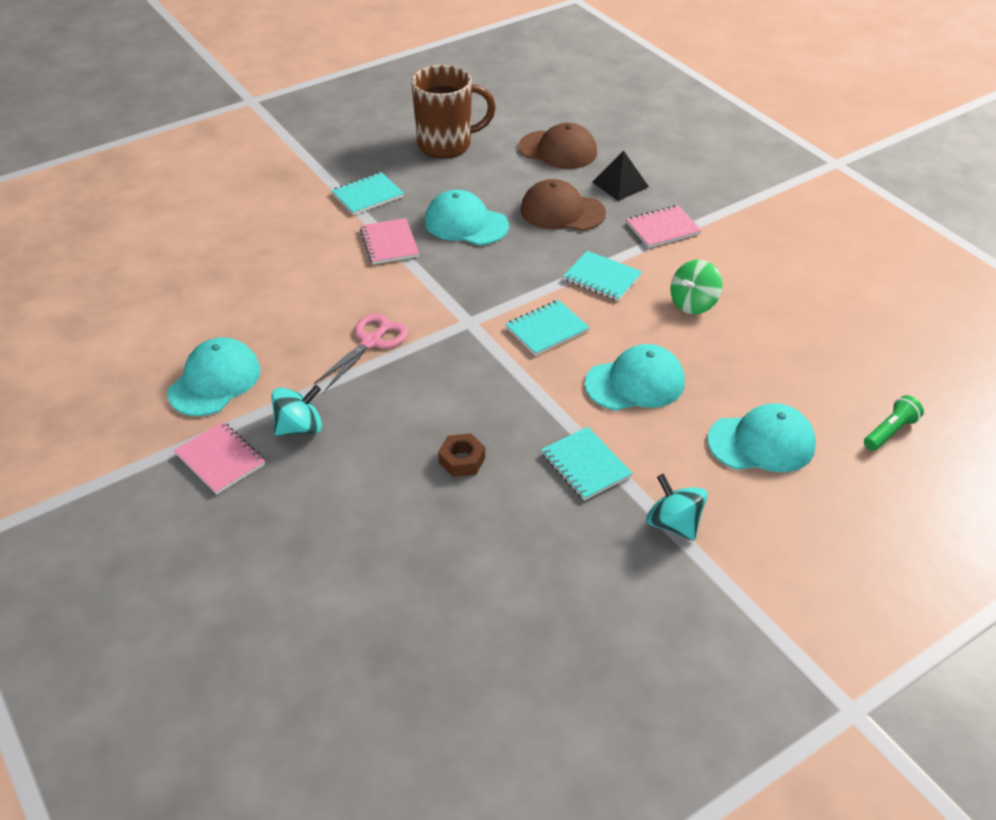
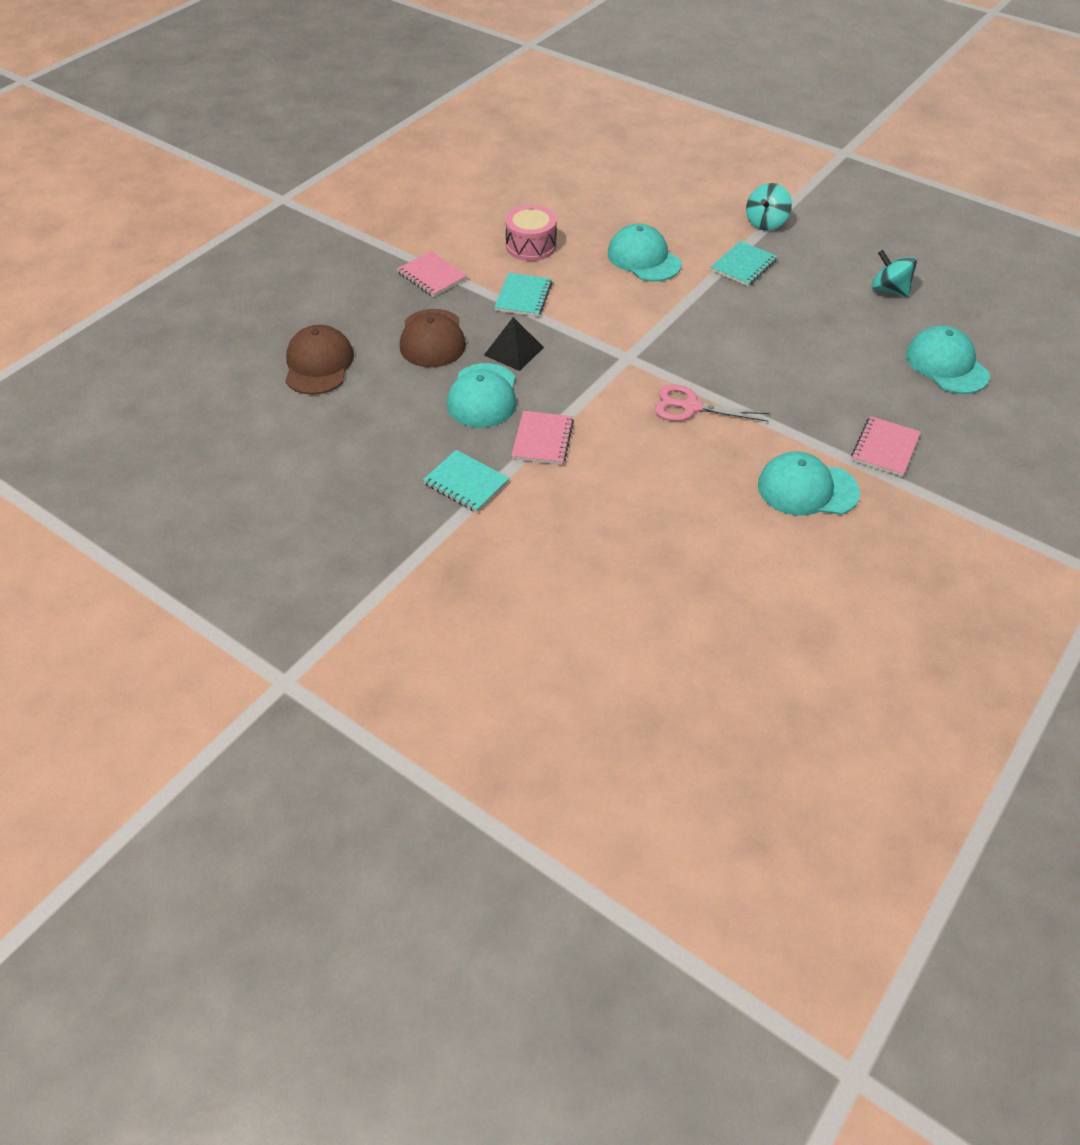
camera: 110 degrees left, 5 degrees up
turquoise spinning top [271,385,322,436] -> turquoise spinning top moved to [872,250,917,297]
pink notebook [360,218,419,264] -> pink notebook turned 45 degrees counterclockwise [511,411,574,465]
brown mug [411,65,496,158] -> none
brown nut [438,433,485,477] -> none
turquoise notebook [505,300,590,356] -> none
black pyramid [592,150,649,201] -> black pyramid moved to [484,317,544,371]
green spinning top [671,259,722,314] -> pink drum [505,205,557,261]
turquoise cap [707,403,816,472] -> turquoise cap moved to [906,326,990,394]
green flashlight [864,395,924,451] -> none

